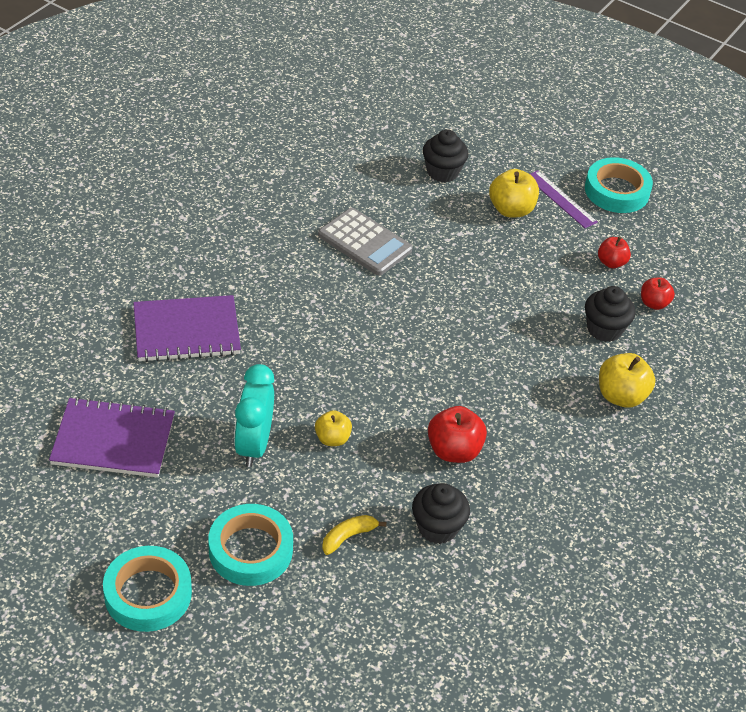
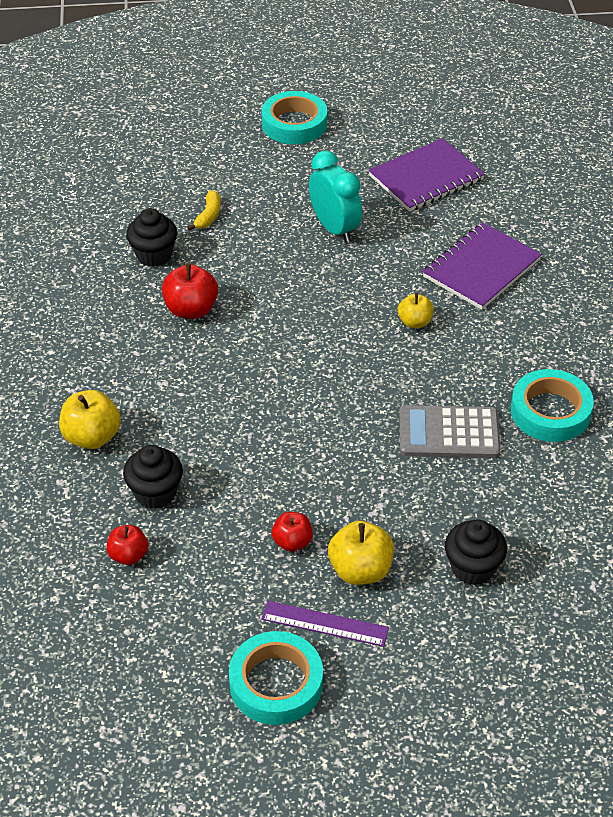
camera: 145 degrees right, 0 degrees up
turquoise tape [208,504,293,586] -> turquoise tape moved to [511,369,594,442]
yellow apple [315,410,352,446] -> yellow apple moved to [398,293,433,328]
red apple [598,237,631,268] -> red apple moved to [272,512,313,552]

